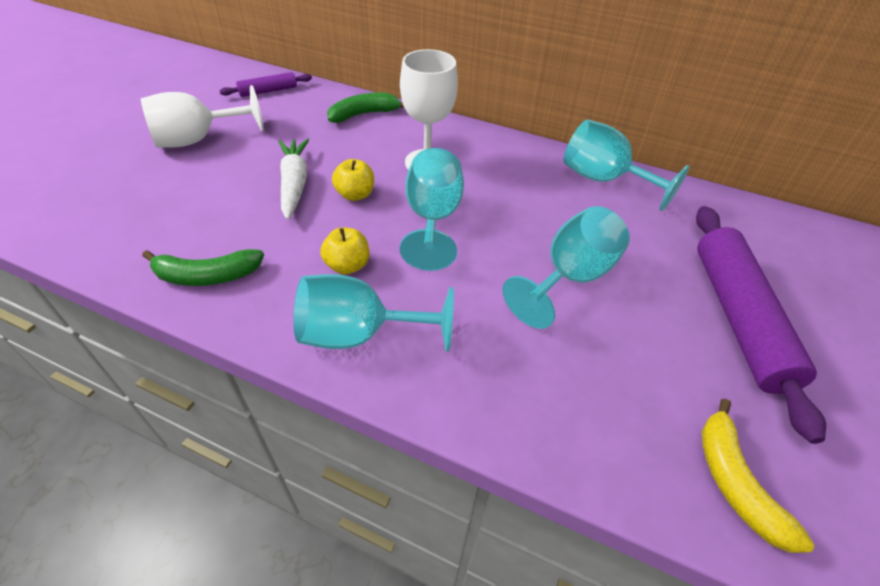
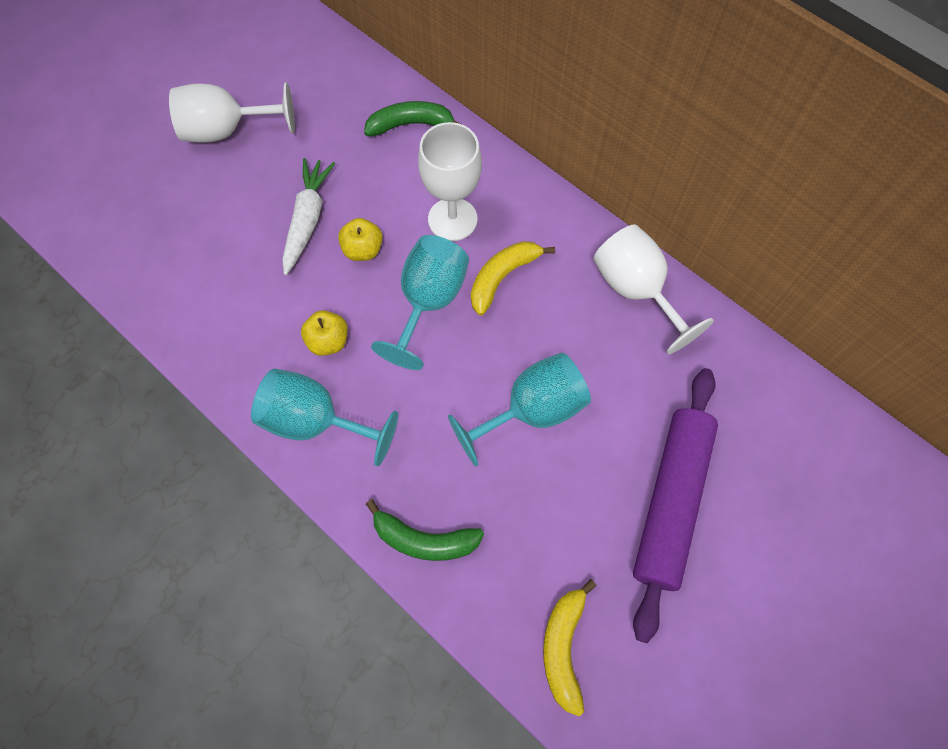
camera: 20 degrees right, 20 degrees up
green banana [142,249,264,286] -> green banana moved to [366,499,484,561]
purple rolling pin [220,72,312,97] -> none
turquoise goblet [564,119,690,211] -> white goblet [593,224,714,354]
none -> yellow banana [471,241,555,316]

